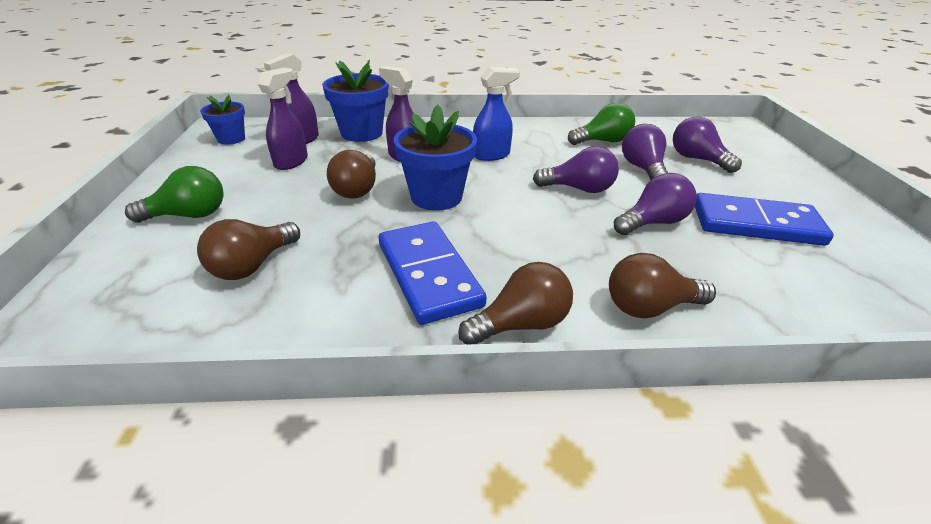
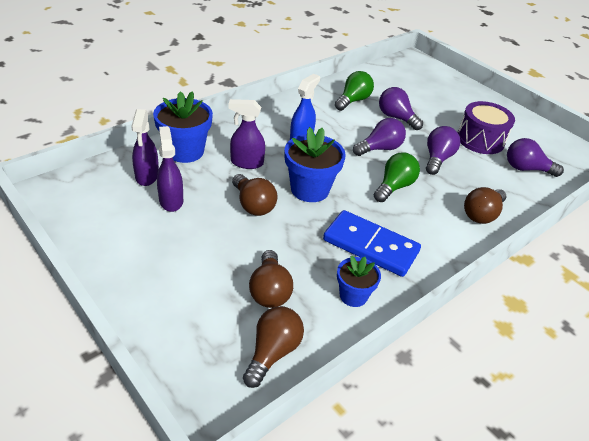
camera: 40 degrees left, 5 degrees up
green light bulb [125,166,224,222] -> green light bulb moved to [374,152,420,202]
blue flower pot [200,94,245,145] -> blue flower pot moved to [337,255,381,307]
brown light bulb [458,262,573,344] -> brown light bulb moved to [243,306,304,388]
purple light bulb [673,116,742,173] -> purple light bulb moved to [507,138,564,177]
blue domino [695,193,834,246] -> purple drum [457,101,515,154]

